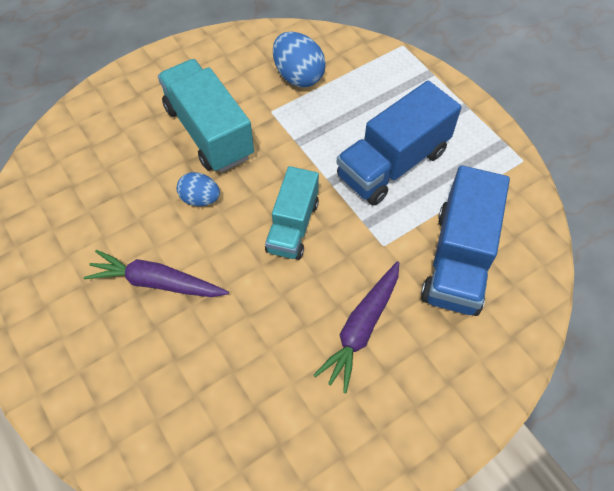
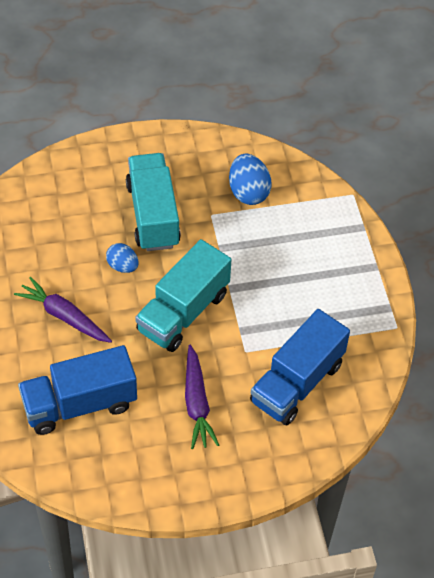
camera: 20 degrees right, 5 degrees down
turquoise truck [265,166,319,260] -> turquoise truck [135,239,231,352], size x1.52
purple carrot [313,261,399,393] -> purple carrot turned 60 degrees counterclockwise [185,345,219,449]
blue truck [336,81,461,206] -> blue truck moved to [18,345,137,435]

